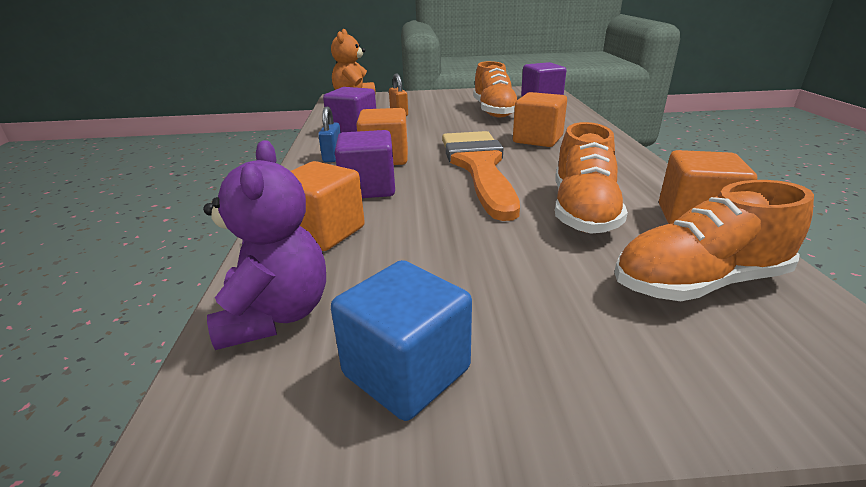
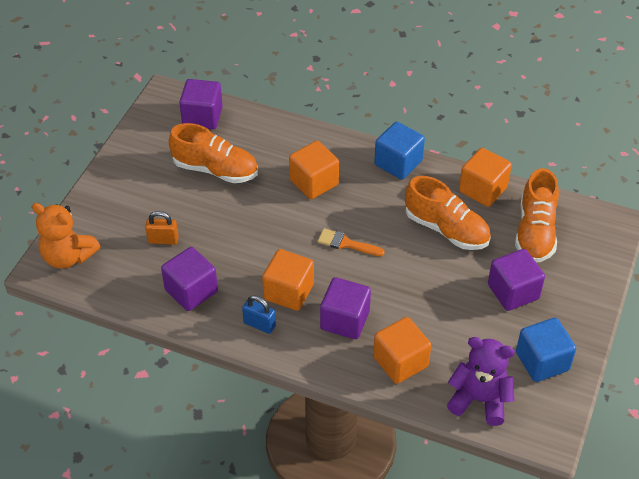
camera: 65 degrees left, 20 degrees up
orange brush [442,131,520,221] -> orange brush [318,228,385,256], size x0.42
none -> blue cube [374,122,425,180]
none -> purple cube [488,249,545,311]

